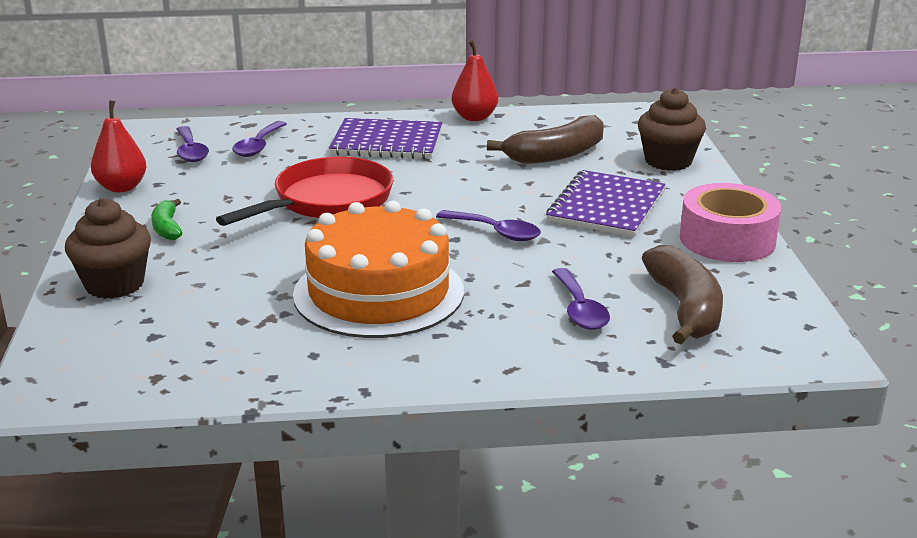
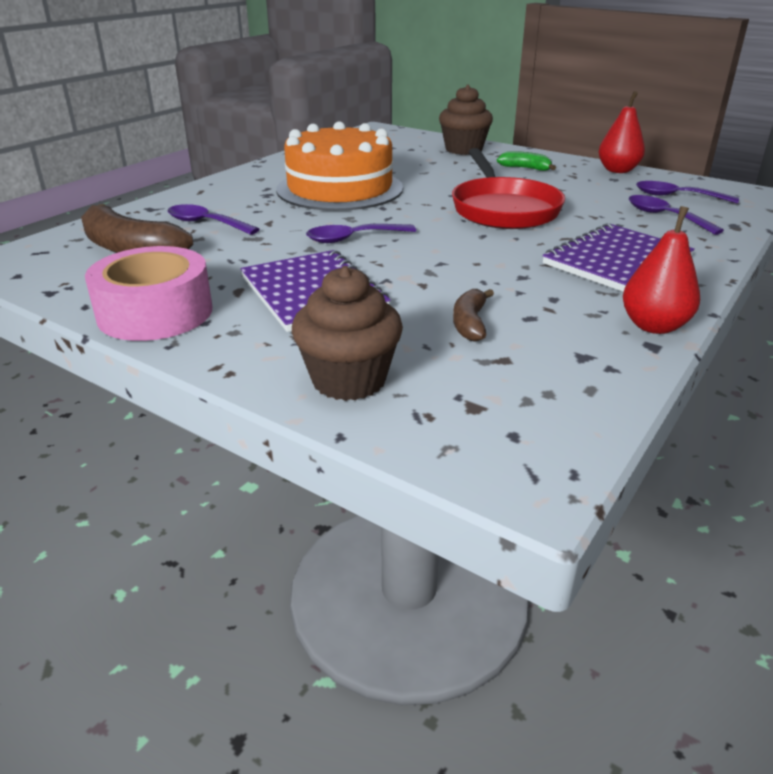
camera: 130 degrees right, 5 degrees up
brown banana [487,115,604,164] -> brown banana [453,289,494,342], size x0.53

